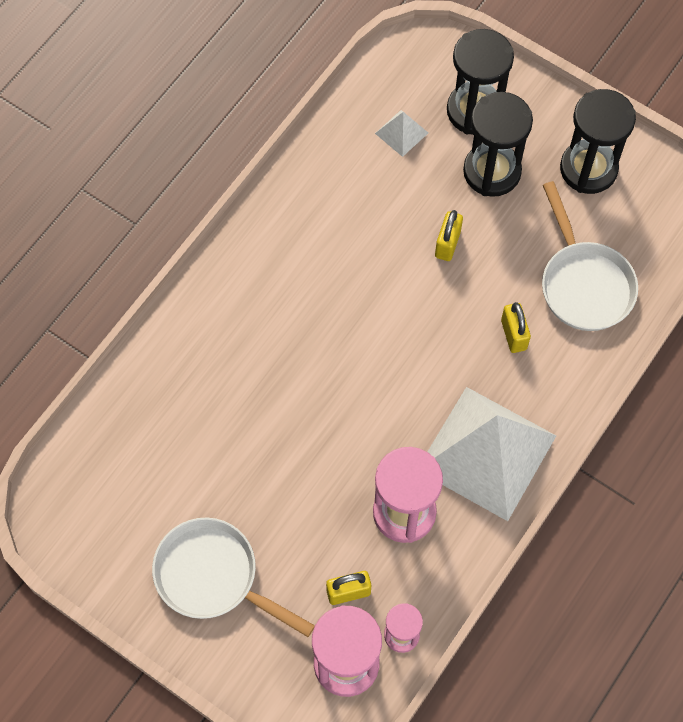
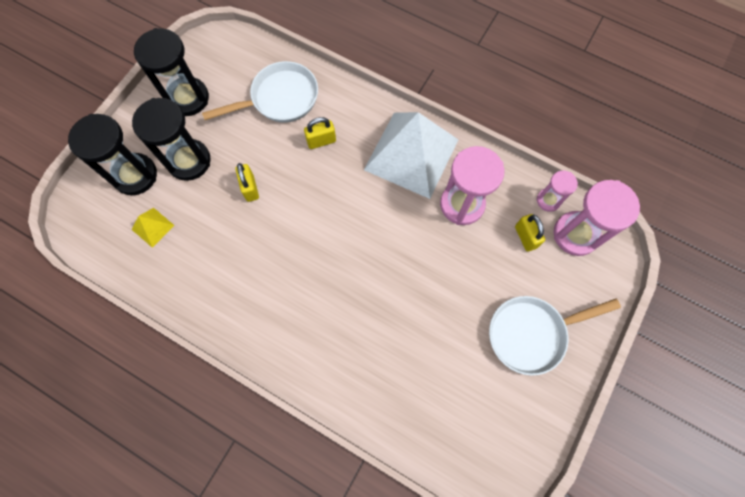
camera: 95 degrees left, 5 degrees up
white pan [152,517,315,637] -> white pan turned 45 degrees clockwise [489,296,621,376]
white pyramid [375,110,428,157] -> yellow pyramid [131,208,175,248]
yellow padlock [435,210,463,261] -> yellow padlock turned 60 degrees clockwise [235,163,259,202]

